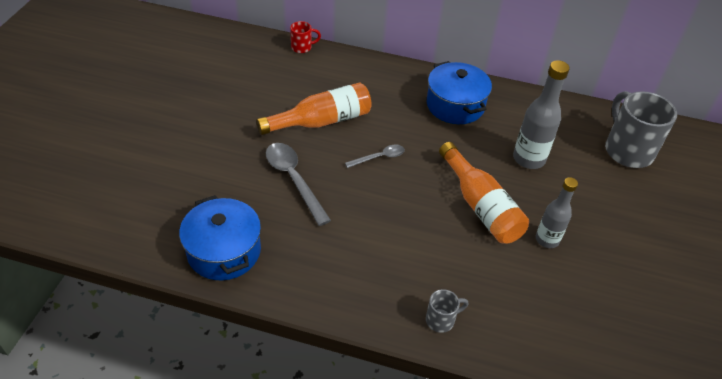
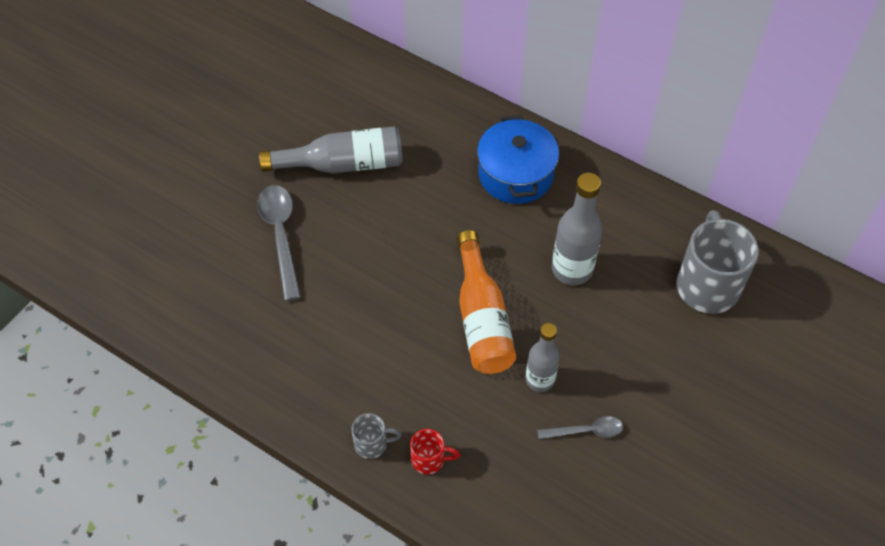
camera: 20 degrees right, 10 degrees up
blue pot [179,195,261,280] -> none
orange bottle [256,83,372,135] -> grey bottle [259,126,403,173]
red mug [290,21,321,53] -> red mug moved to [410,429,460,475]
grey spoon [345,145,405,168] -> grey spoon moved to [537,416,623,439]

